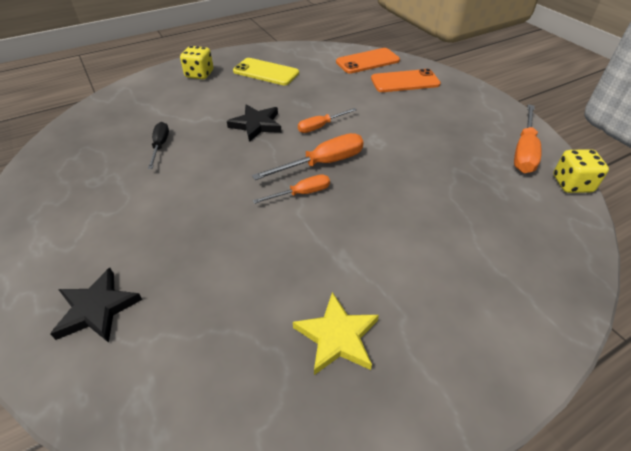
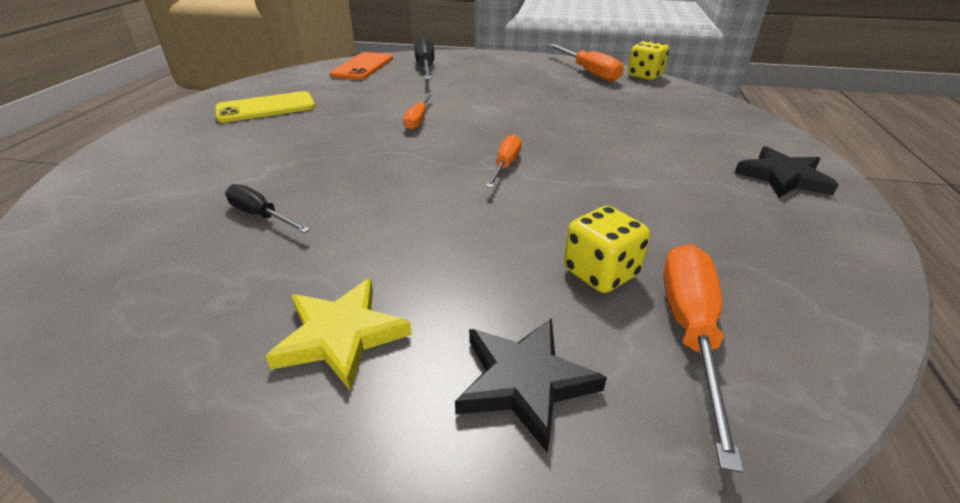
camera: 50 degrees left, 10 degrees down
yellow dice [180,46,213,79] -> yellow dice moved to [564,206,650,293]
black star [227,104,282,142] -> black star moved to [735,146,839,198]
orange screwdriver [252,133,364,180] -> orange screwdriver moved to [663,244,744,473]
yellow star [293,292,379,375] -> yellow star moved to [265,278,412,391]
orange phone [371,69,441,92] -> black screwdriver [414,37,435,79]

